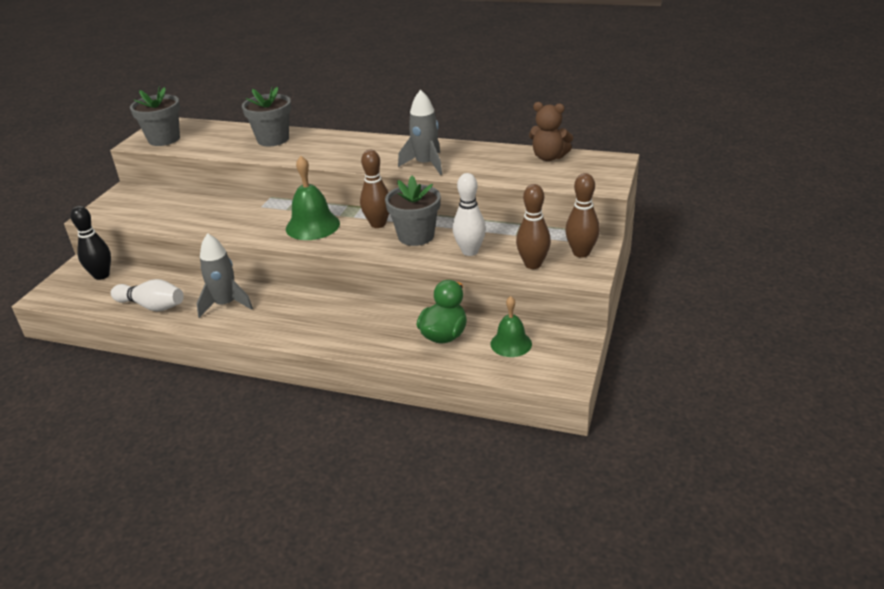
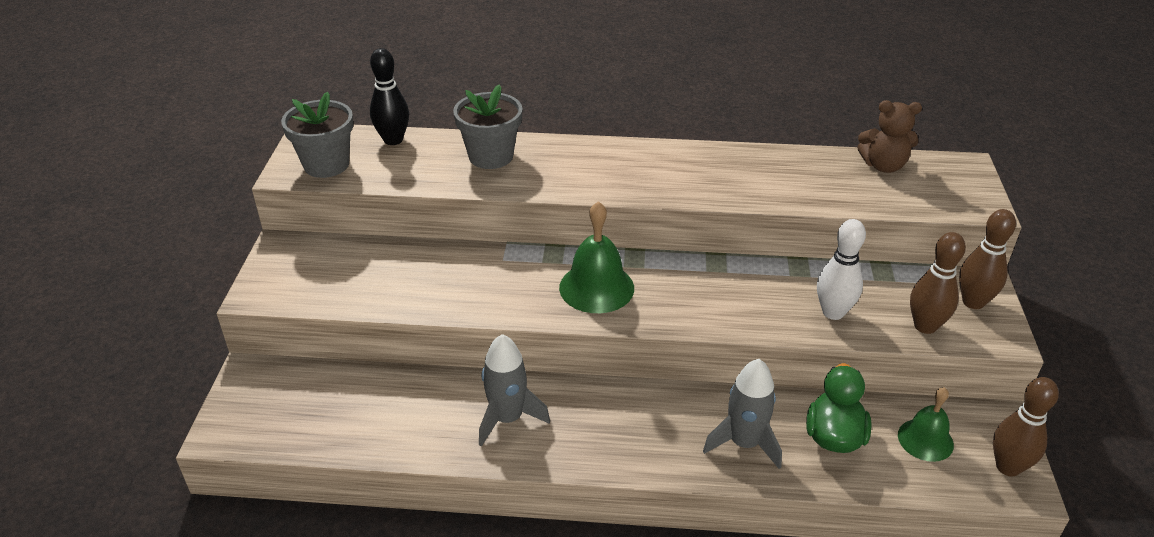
camera: 15 degrees left, 5 degrees up
black bowling pin [70,206,111,280] -> black bowling pin moved to [370,48,409,145]
white bowling pin [111,279,184,311] -> none
brown bowling pin [360,150,389,228] -> brown bowling pin moved to [993,377,1059,476]
grey flower pot [385,176,441,246] -> none
grey rocket [398,90,442,175] -> grey rocket moved to [703,359,782,469]

